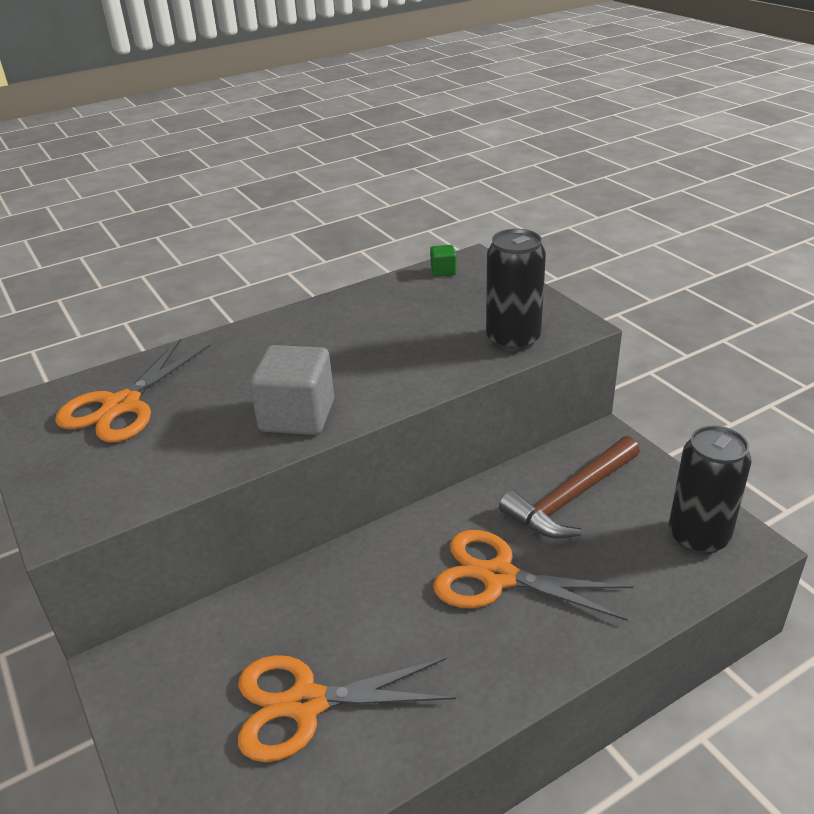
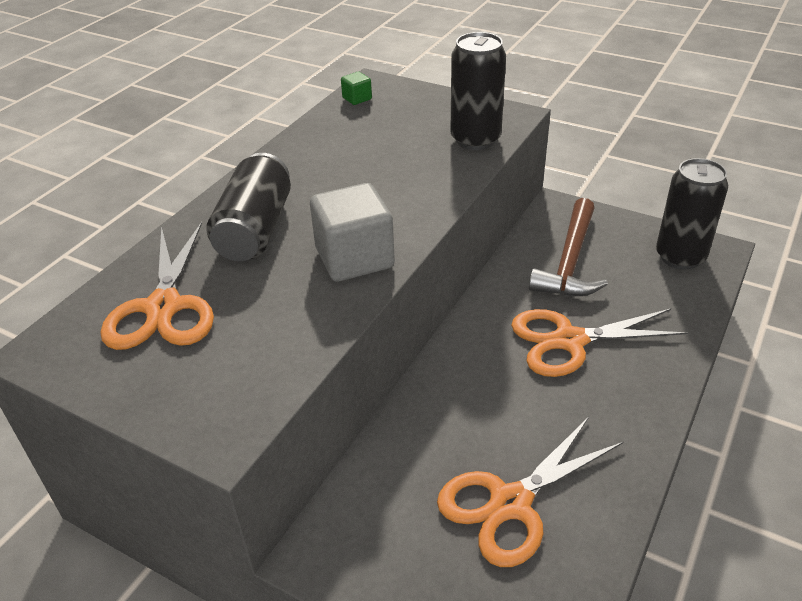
camera: 30 degrees left, 5 degrees up
none -> black can [206,153,291,261]

